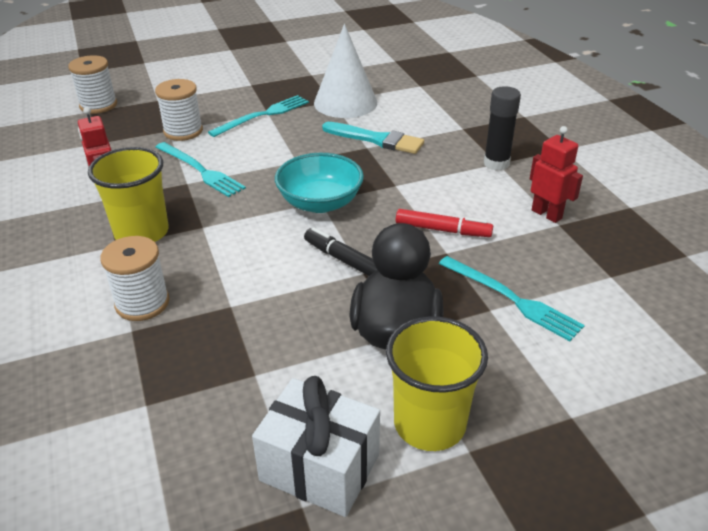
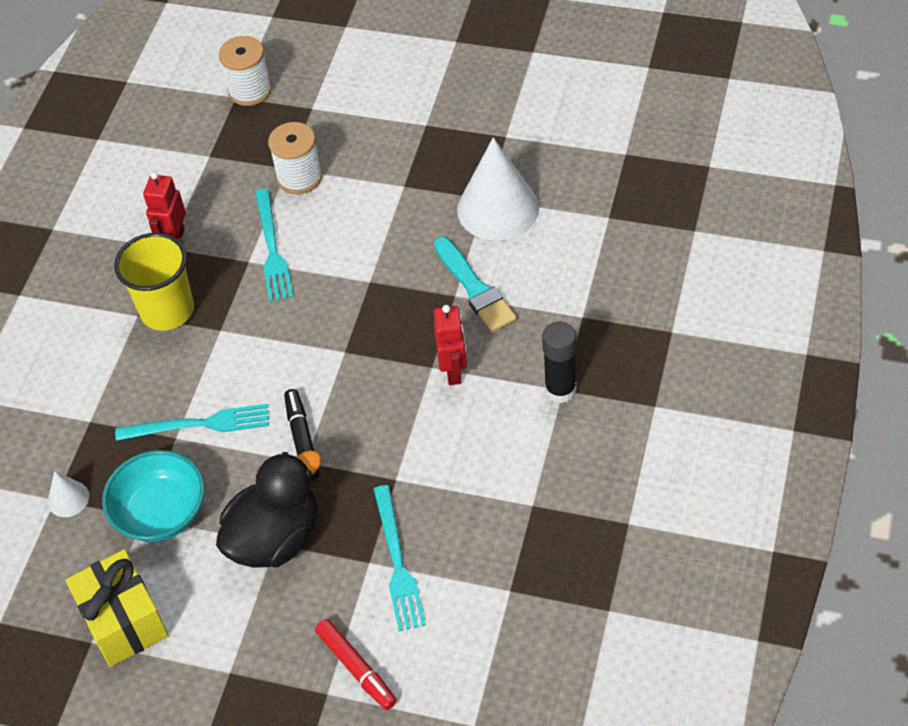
camera: 40 degrees right, 15 degrees up
white spool [100,236,169,321] -> none
turquoise fork [208,95,309,137] -> turquoise fork moved to [115,404,269,441]
white gift [252,376,380,517] -> yellow gift [66,549,169,667]
turquoise bowl [275,153,364,213] -> turquoise bowl moved to [102,450,205,542]
yellow cup [386,316,488,451] -> none
red marker [396,209,493,237] -> red marker moved to [315,619,397,710]
red robot [530,126,583,223] -> red robot moved to [434,305,467,385]
none -> white cone [48,471,89,517]

